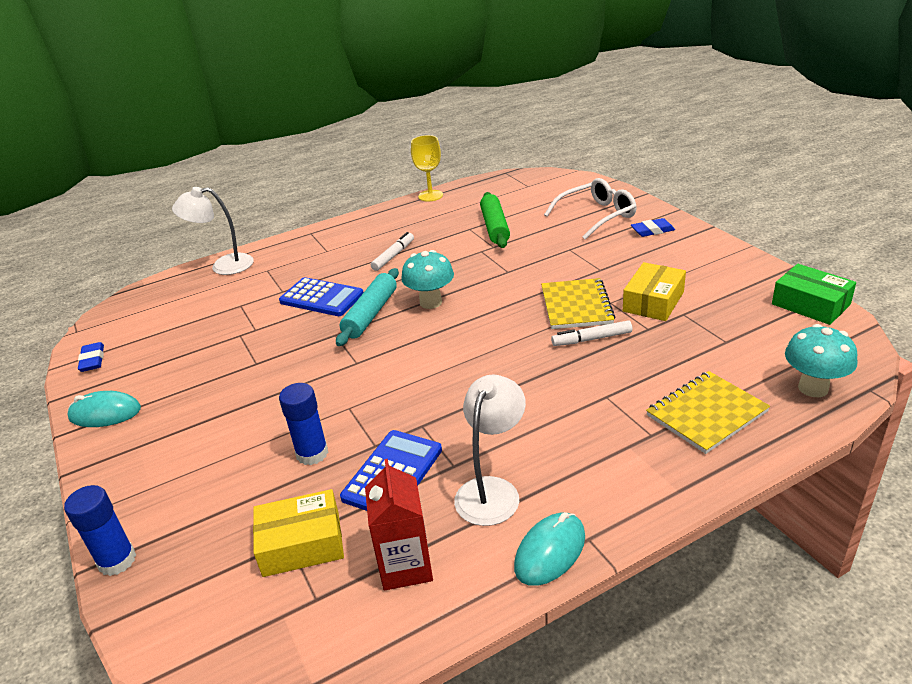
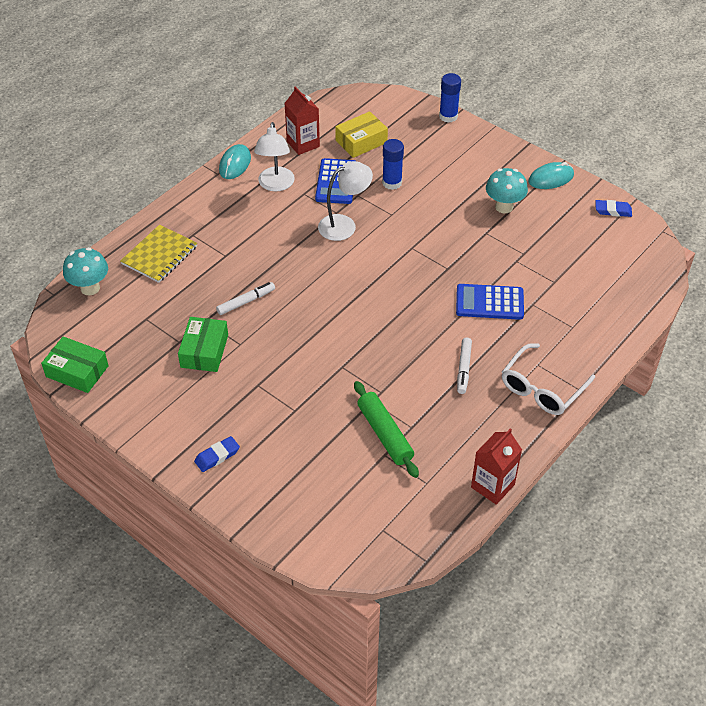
camera: 155 degrees right, 15 degrees up
blue eraser [78,342,104,372] -> blue eraser turned 45 degrees counterclockwise [595,200,632,217]
white lamp [172,187,254,275] -> white lamp moved to [318,161,373,241]
turquoise rolling pin [336,268,399,346] -> none
turquoise mushroom [401,250,454,309] -> turquoise mushroom moved to [486,168,528,213]
yellow goblet [411,135,443,201] -> red carton [471,428,522,505]
yellow notebook [541,278,615,329] -> none
white glasses [544,178,637,240] -> white glasses moved to [502,343,595,415]
yellow box [623,262,686,321] -> green box [178,317,228,372]

